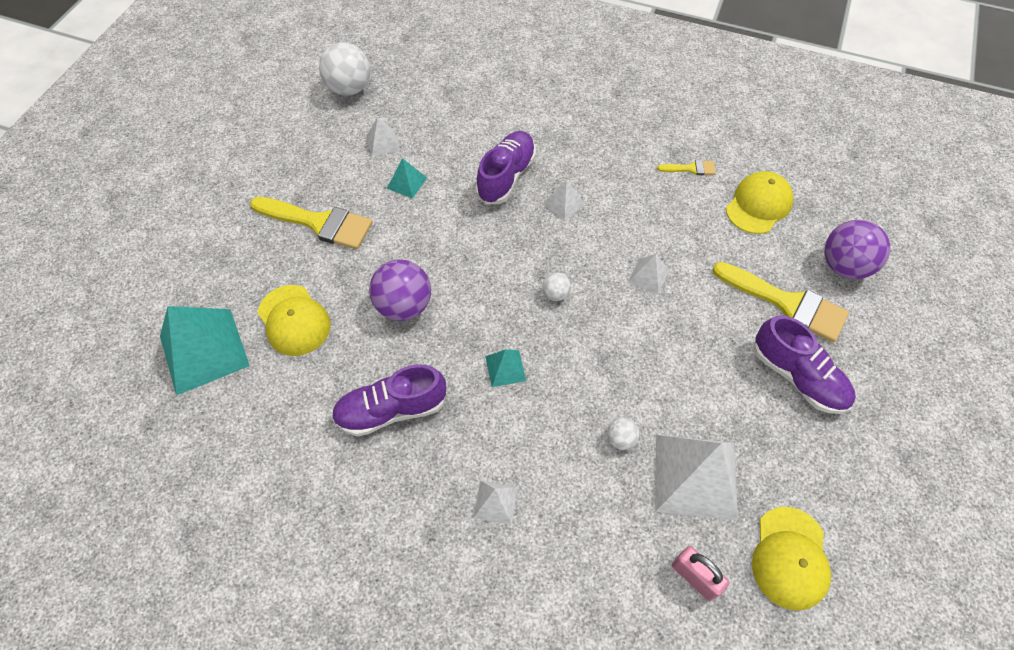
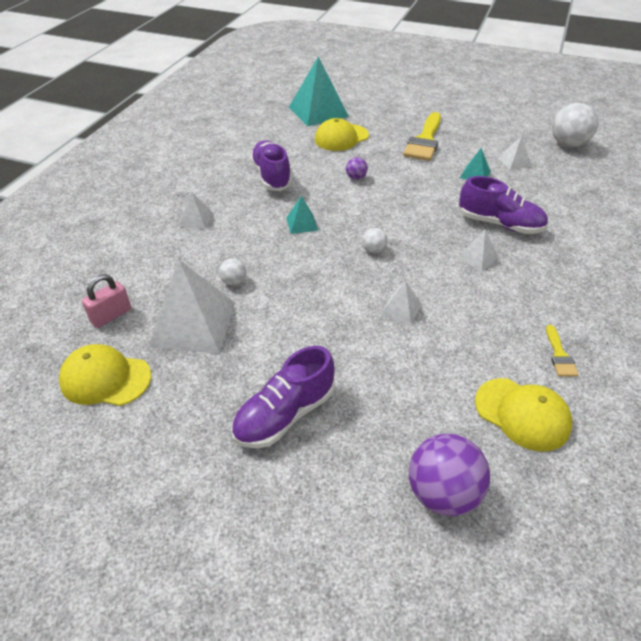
camera: 90 degrees right, 15 degrees down
purple ball [369,260,431,321] -> purple ball [346,157,368,180], size x0.48
yellow brush [712,262,849,342] -> none

